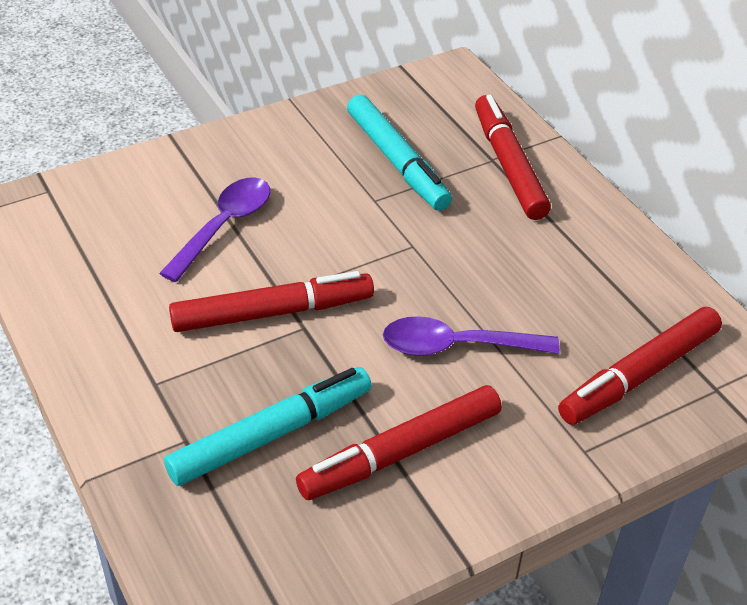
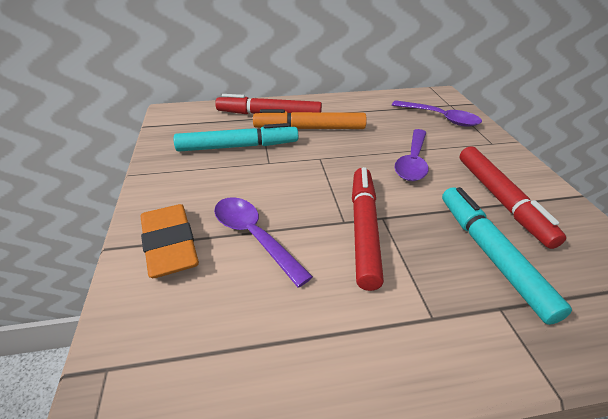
camera: 70 degrees left, 5 degrees down
red marker [558,307,722,425] -> purple spoon [392,100,482,127]
none -> orange eraser [140,204,199,278]
none -> orange marker [253,109,367,129]

